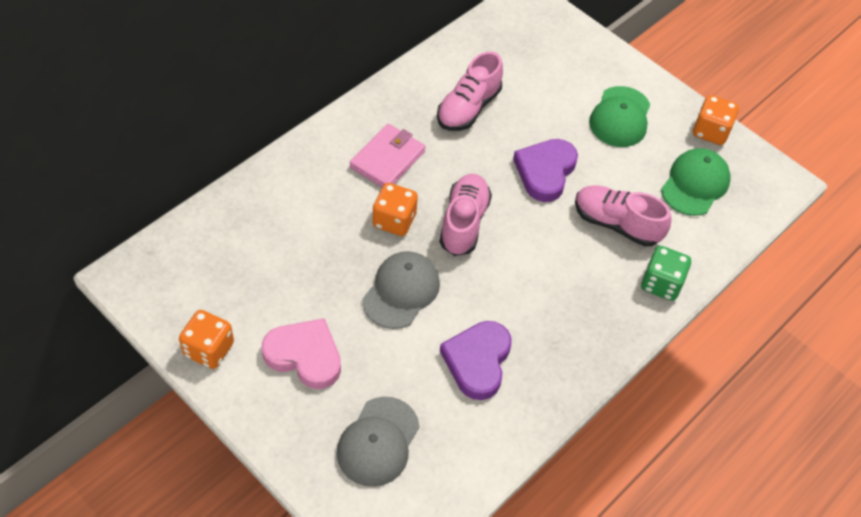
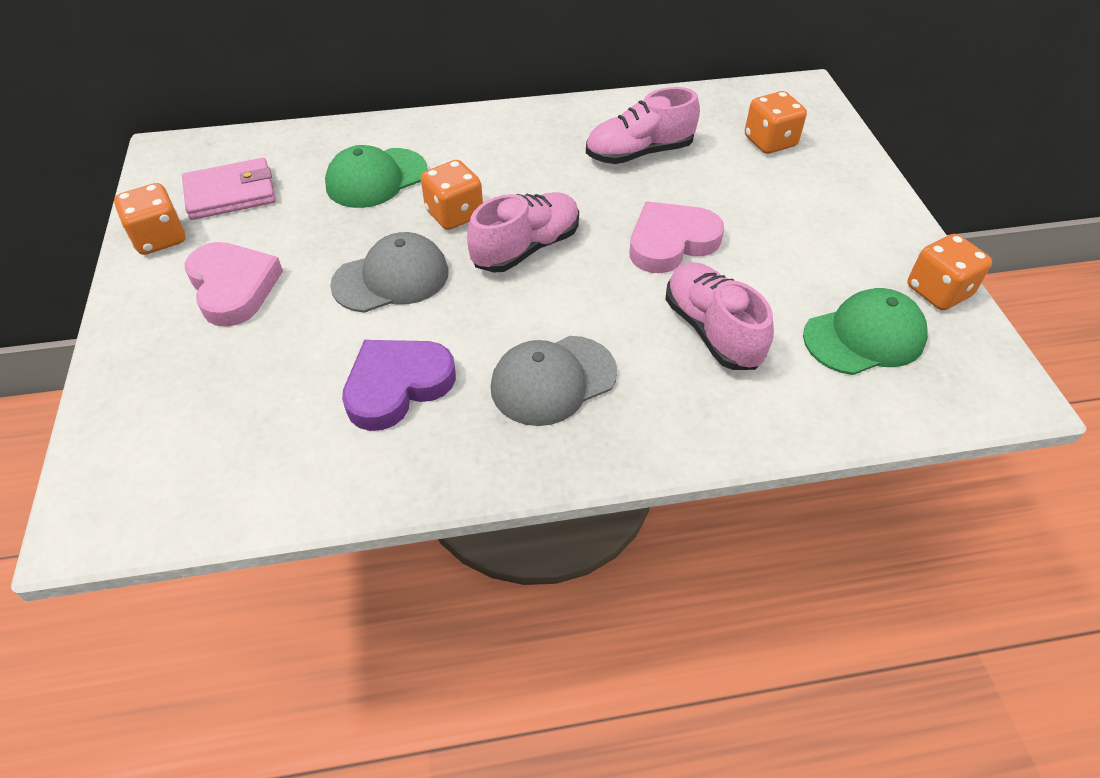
camera: 40 degrees right, 5 degrees down
grey cap [336,397,420,487] -> grey cap moved to [491,336,617,426]
pink wallet [350,124,426,187] -> pink wallet moved to [182,158,276,220]
purple heart [513,139,578,202] -> pink heart [630,201,724,273]
green cap [589,86,650,147] -> green cap moved to [325,145,428,208]
green dice [641,246,691,301] -> none
none -> orange dice [745,91,807,154]

